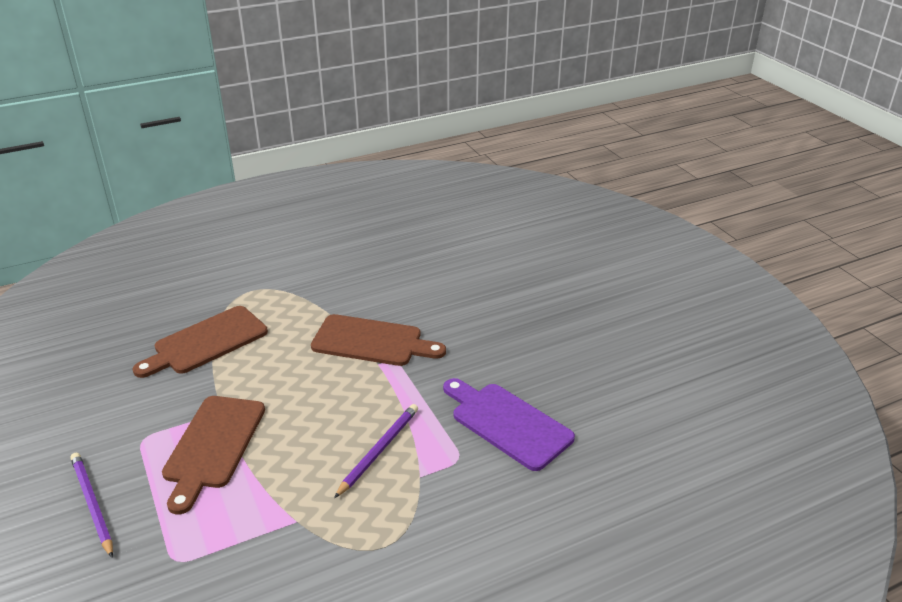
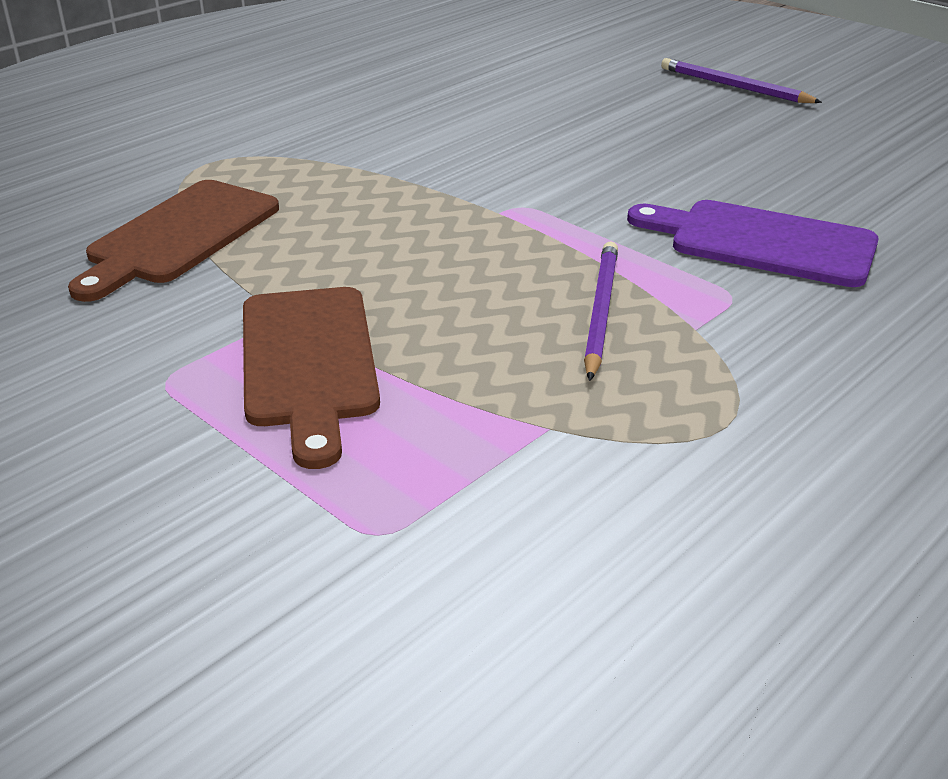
camera: 20 degrees left, 0 degrees up
purple pencil [70,453,113,558] -> purple pencil moved to [661,58,822,103]
brown cutting board [311,314,446,366] -> none

